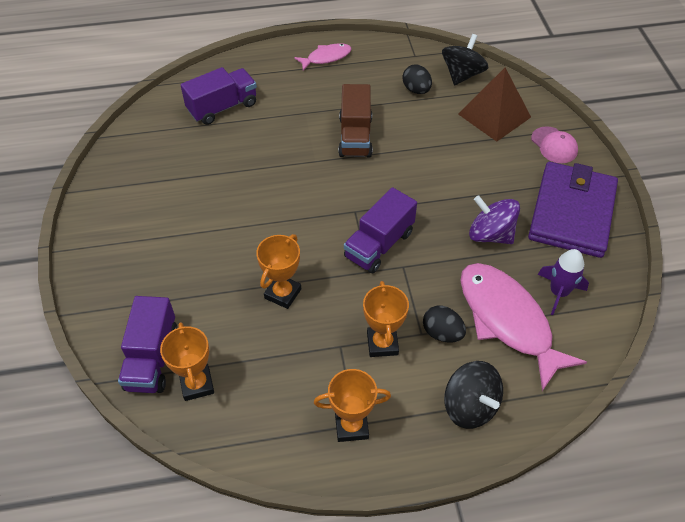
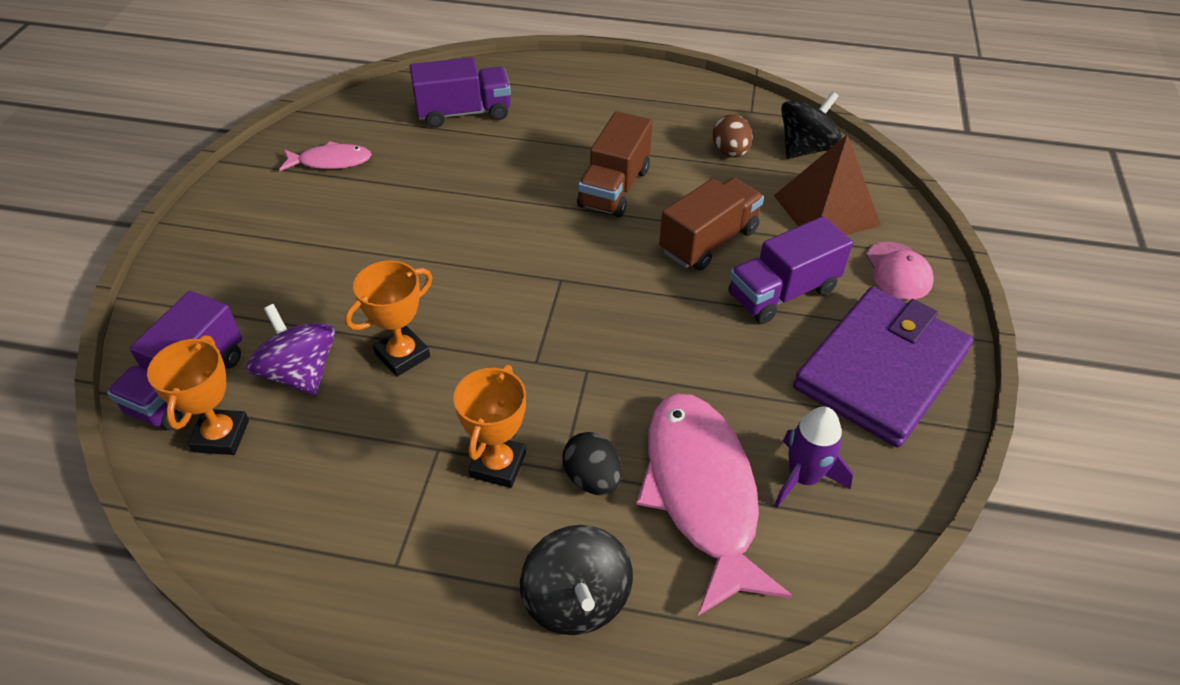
camera: 20 degrees right, 5 degrees down
pink fish [294,43,352,70] -> pink fish moved to [279,141,372,171]
orange trophy [314,369,391,442] -> none
purple truck [344,187,417,273] -> purple truck moved to [728,216,853,324]
black egg [403,65,432,94] -> brown egg [713,114,753,157]
purple spinning top [469,195,520,244] -> purple spinning top moved to [246,304,336,396]
none -> brown truck [659,178,764,271]

